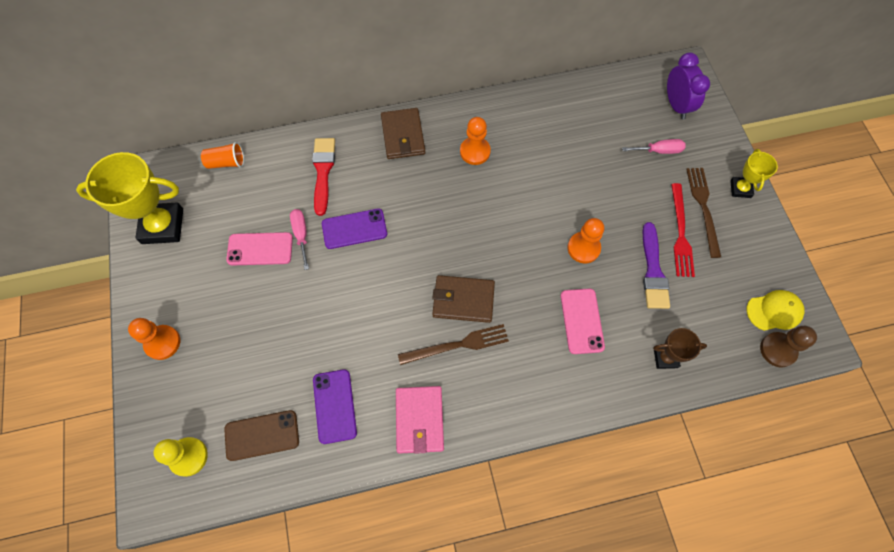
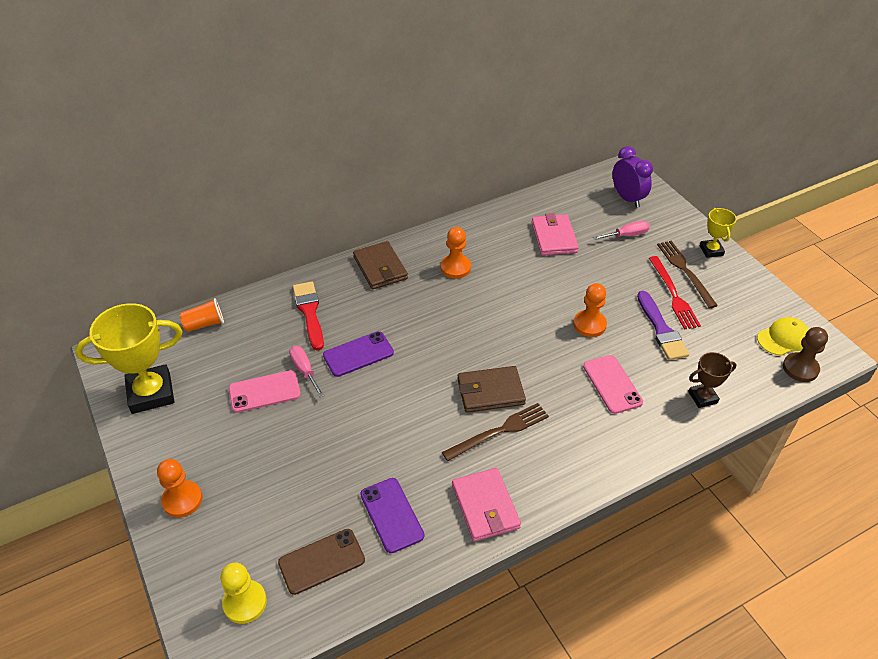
camera: 15 degrees left, 20 degrees down
none -> pink wallet [531,213,579,256]

